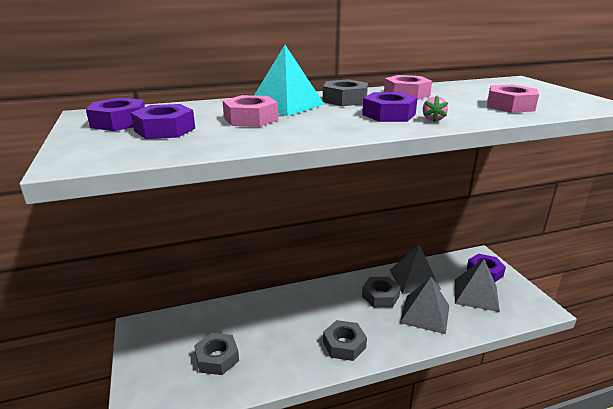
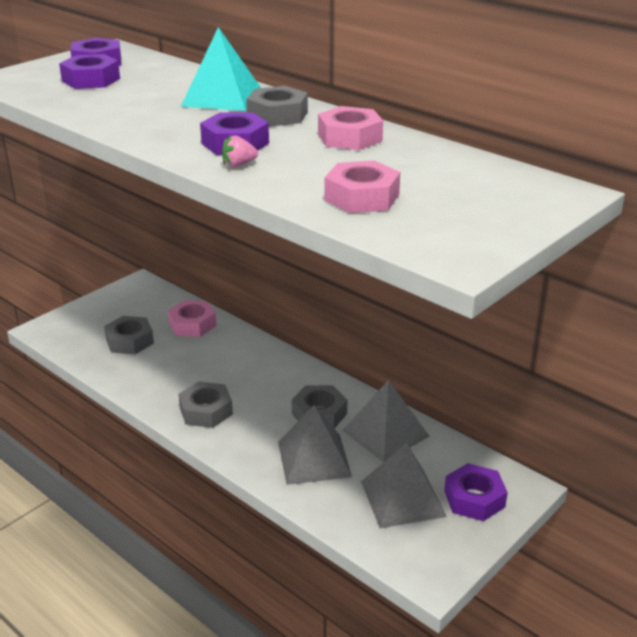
camera: 60 degrees right, 5 degrees up
pink nut [223,95,278,127] -> pink nut moved to [168,300,216,337]

